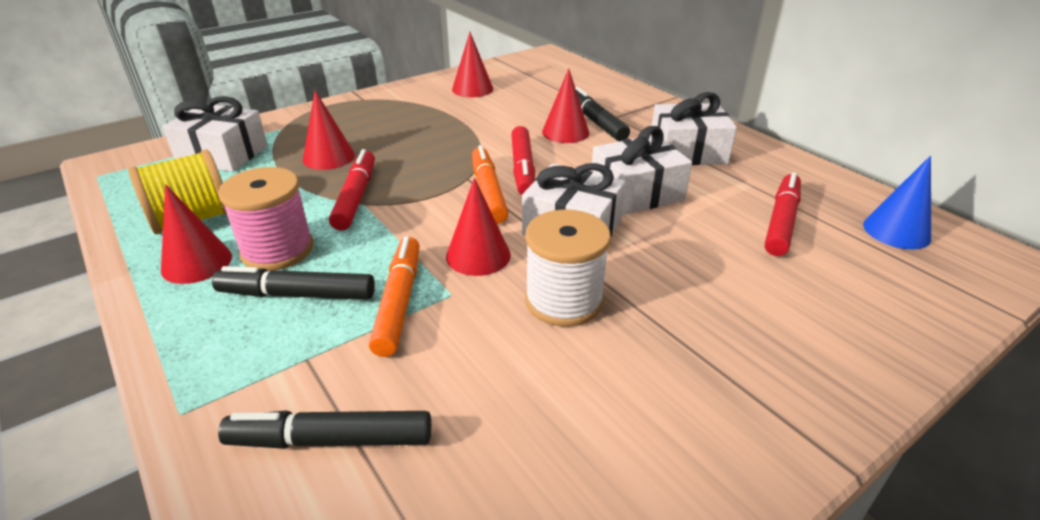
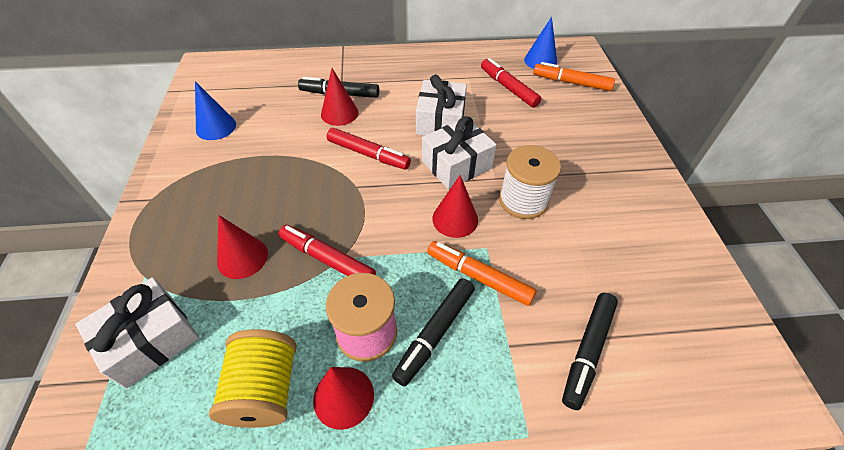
camera: 60 degrees left, 15 degrees up
red cone [452,32,493,97] -> blue cone [195,81,236,140]
orange marker [472,145,509,224] -> orange marker moved to [533,62,615,91]
white gift [650,92,737,165] -> none

